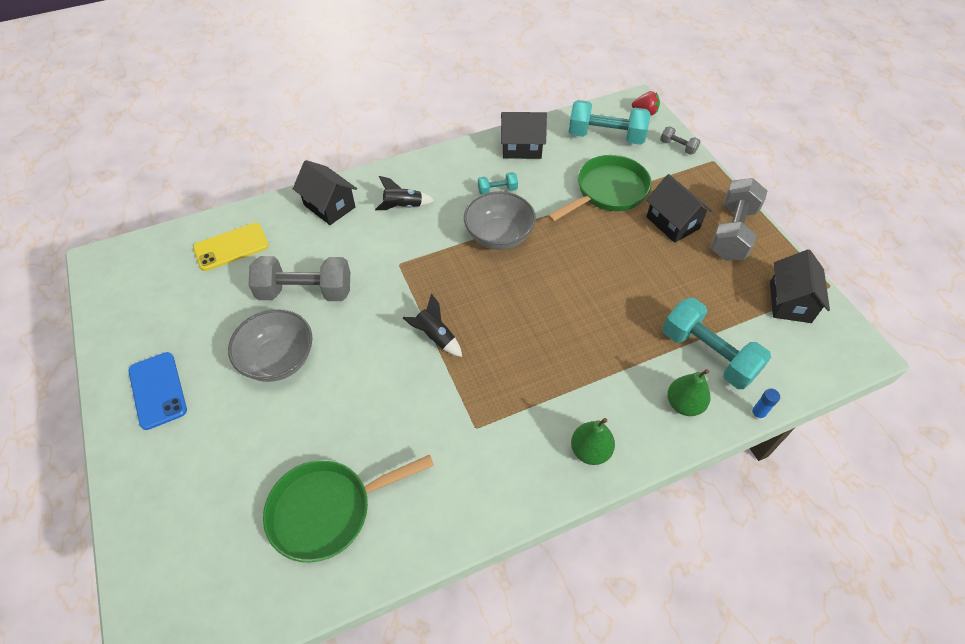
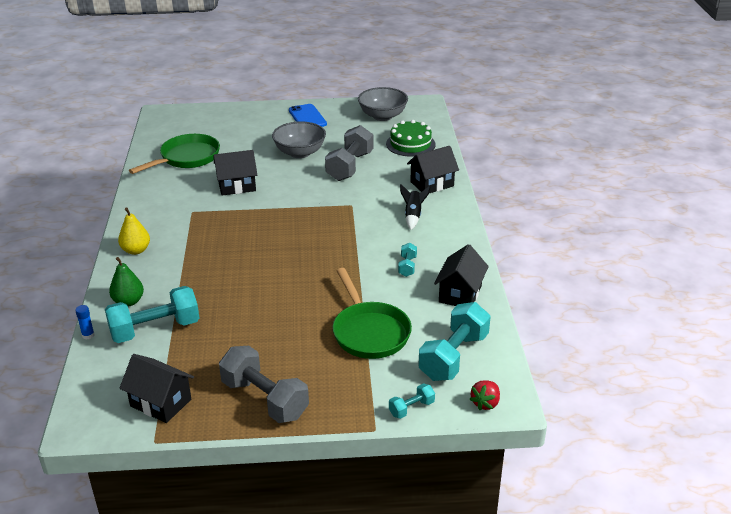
camera: 110 degrees right, 20 degrees down
blue phone [128,352,187,430] -> blue phone turned 75 degrees clockwise [289,104,327,127]
yellow phone [193,223,269,271] -> green cake [386,120,436,157]
green pan [263,454,434,562] -> green pan turned 45 degrees clockwise [129,134,220,174]
black rocket [403,293,462,357] -> none
grey bowl [464,191,536,250] -> grey bowl moved to [358,87,408,121]
green pear [571,418,615,465] -> yellow pear [118,208,150,255]
black house [646,174,712,243] -> black house moved to [214,150,257,196]
grey dumbbell [660,127,701,155] -> turquoise dumbbell [389,383,435,419]

